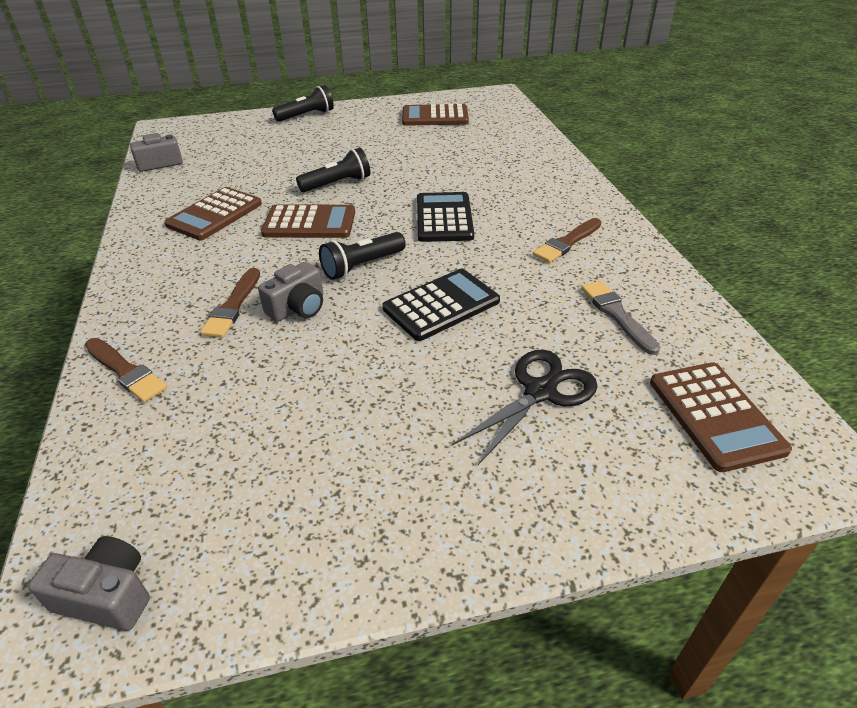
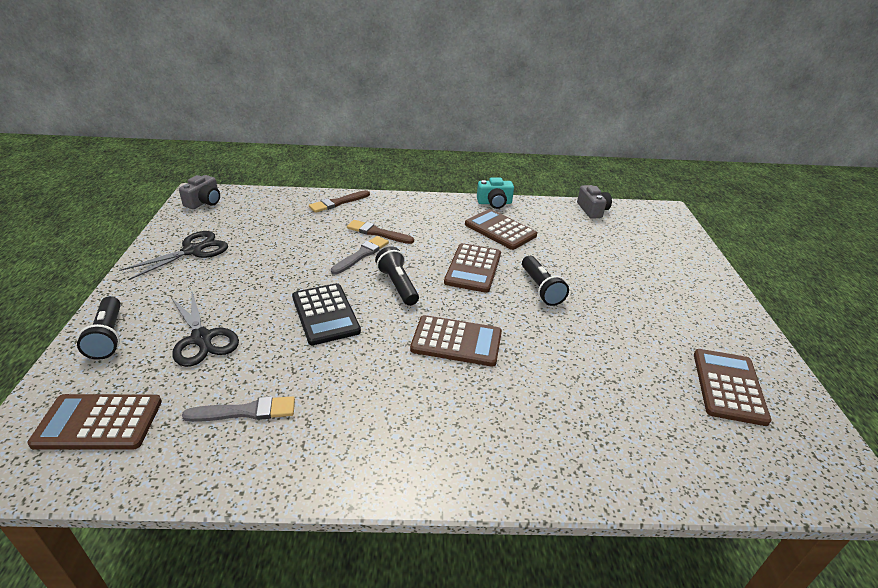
camera: 100 degrees right, 5 degrees down
grey camera [258,262,323,322] -> grey brush [331,236,389,274]
black flashlight [272,85,334,122] -> black flashlight moved to [77,296,121,360]
black calculator [417,192,474,242] -> brown calculator [410,315,502,367]
brown brush [533,218,601,263] -> none
none -> black scissors [119,231,228,280]
none -> turquoise camera [477,177,514,209]

